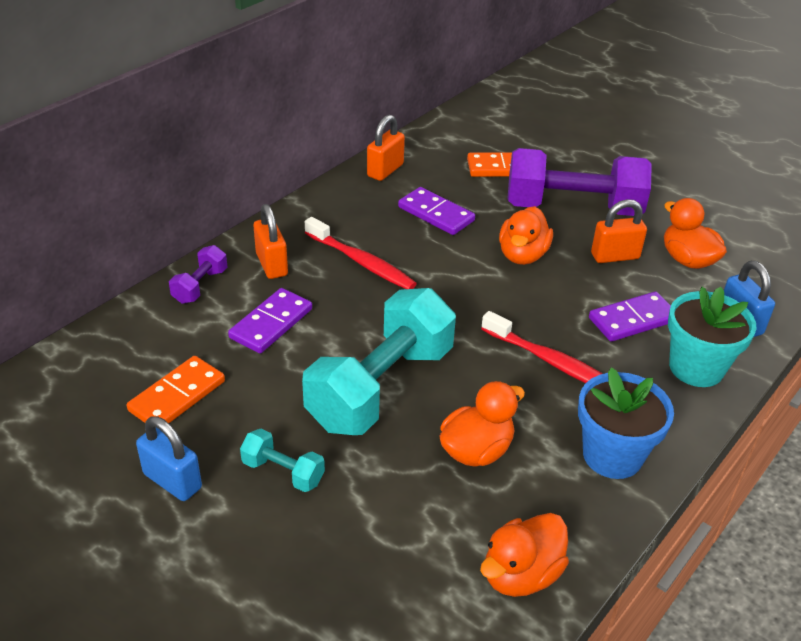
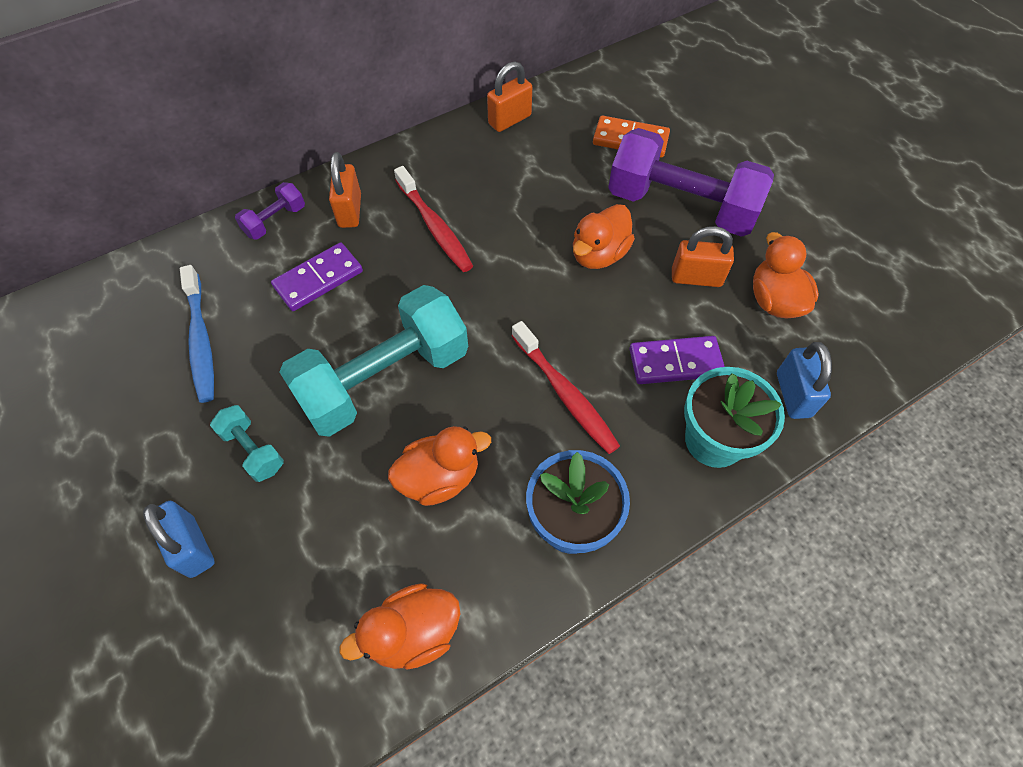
camera: 20 degrees right, 20 degrees up
orange domino [127,356,225,423] -> blue toothbrush [180,265,214,403]
blue padlock [136,417,202,501] -> blue padlock moved to [143,501,215,578]
purple domino [398,187,475,235] -> none

